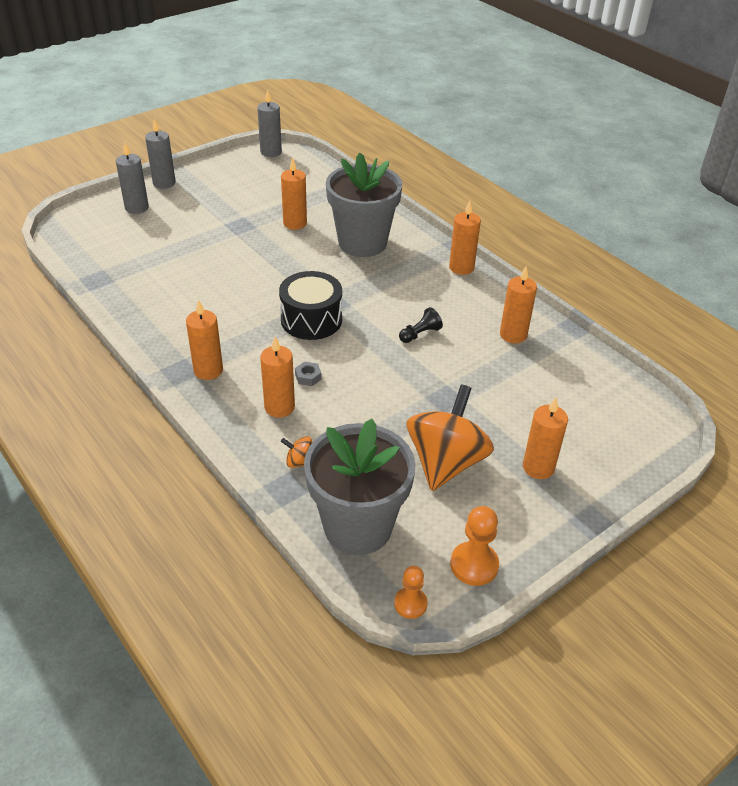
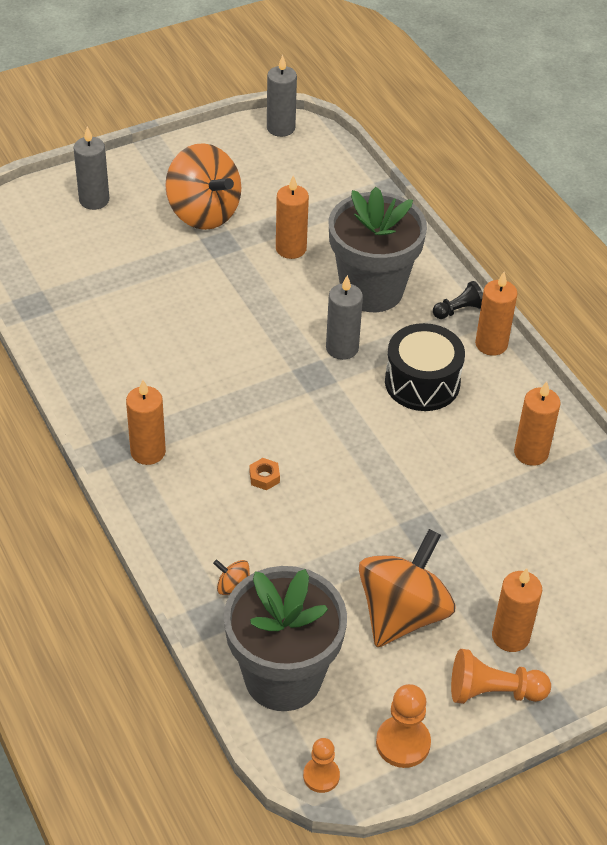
camera: 10 degrees right, 5 degrees up
grey candle [145,119,176,189] -> grey candle moved to [326,275,363,360]
orange candle [260,337,295,417] -> none
black drum [279,271,342,340] -> black drum moved to [385,323,465,411]
grey nut [295,362,322,386] -> orange nut [249,458,280,490]
black pawn [399,307,443,343] -> black pawn moved to [433,281,483,319]
none -> orange spinning top [165,143,241,230]
none -> orange pawn [451,649,551,704]

